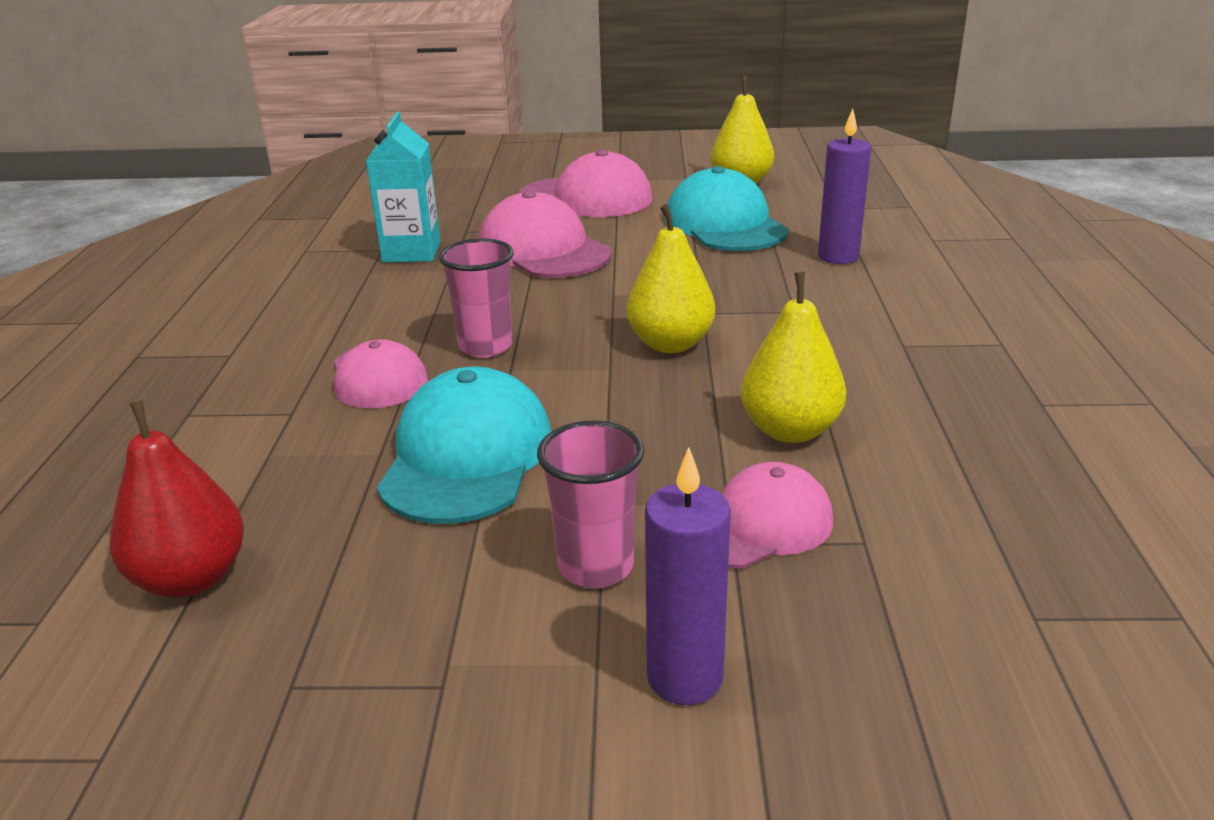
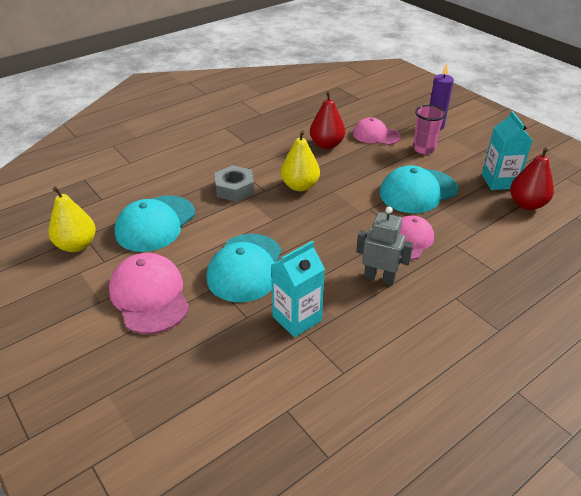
camera: 130 degrees left, 10 degrees up
pink cup [439,238,514,358] -> none
pink cap [479,190,611,278] -> turquoise cap [207,234,282,302]
yellow pear [741,272,846,443] -> red pear [310,91,345,149]
purple candle [818,109,871,264] -> none
none -> grey nut [215,165,254,202]
none -> grey robot [356,207,413,285]
none -> turquoise carton [482,111,533,190]

